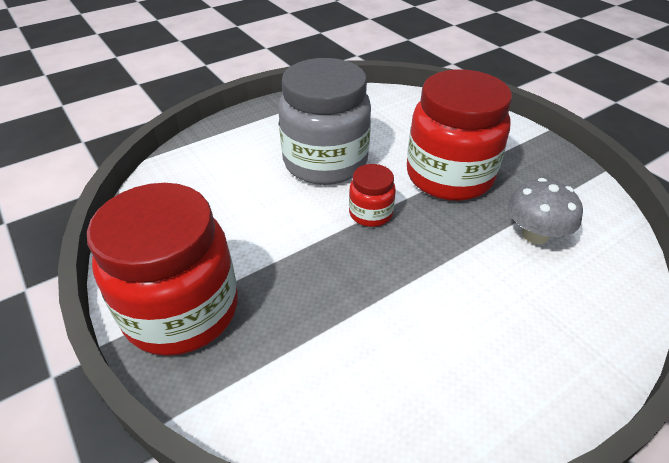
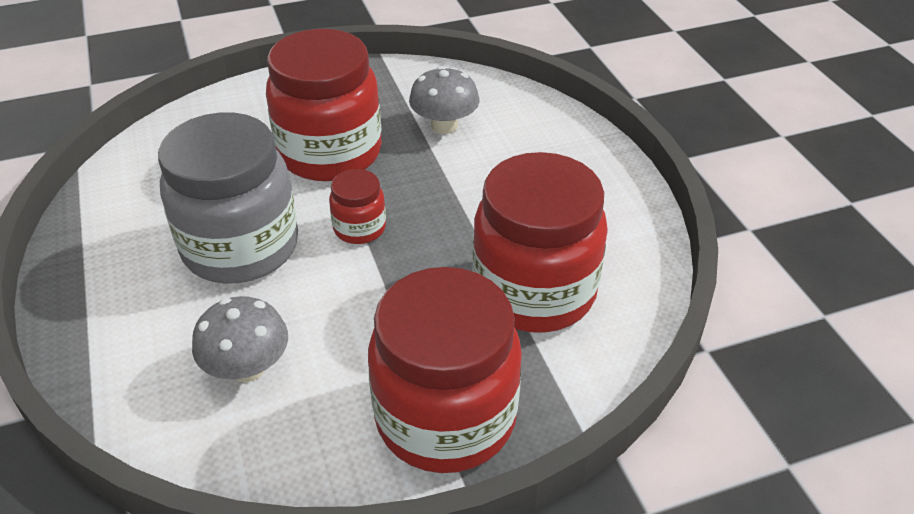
camera: 75 degrees left, 0 degrees up
none -> grey mushroom [192,296,288,382]
none -> red jar [472,152,608,333]

